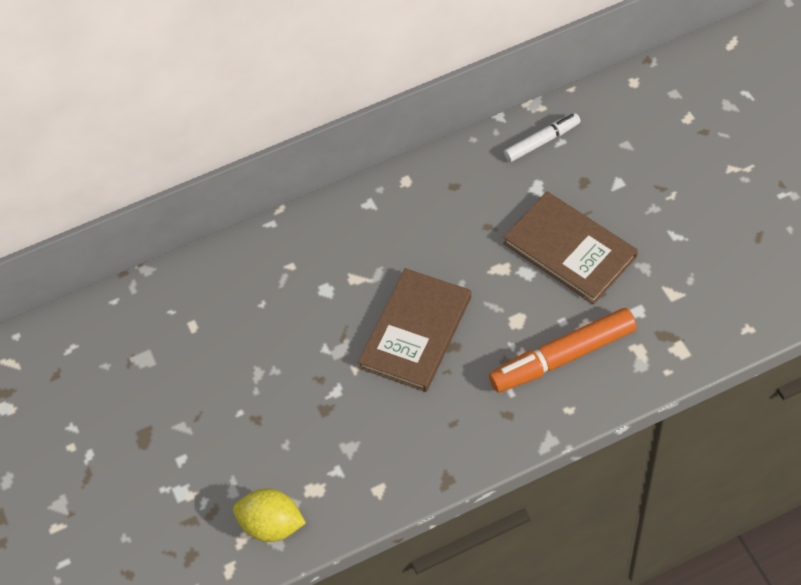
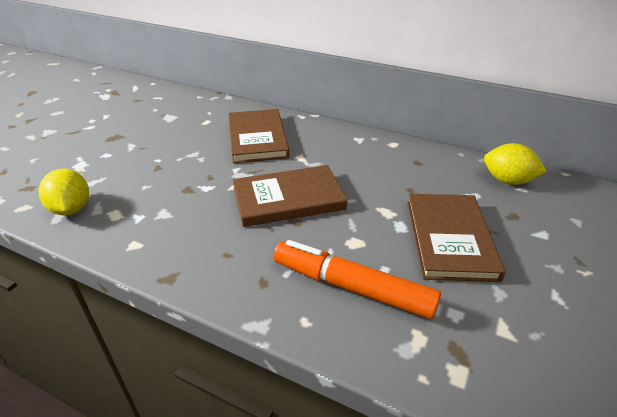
camera: 45 degrees right, 20 degrees down
white marker [504,113,581,162] -> yellow lemon [484,143,547,185]
none -> brown book [229,109,289,163]

